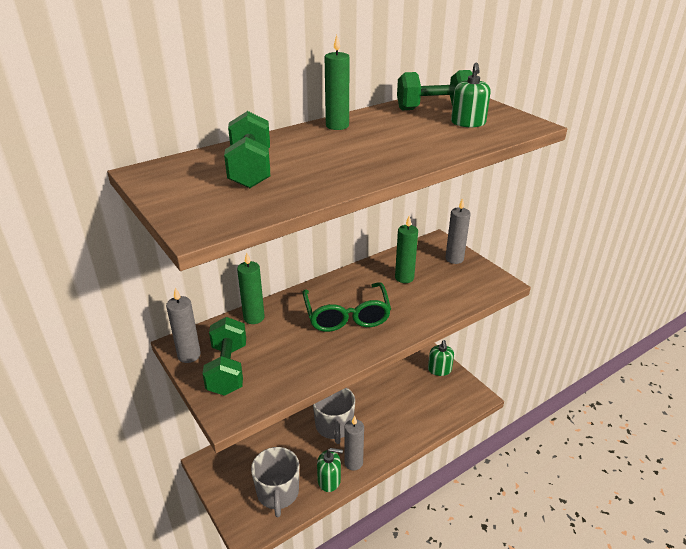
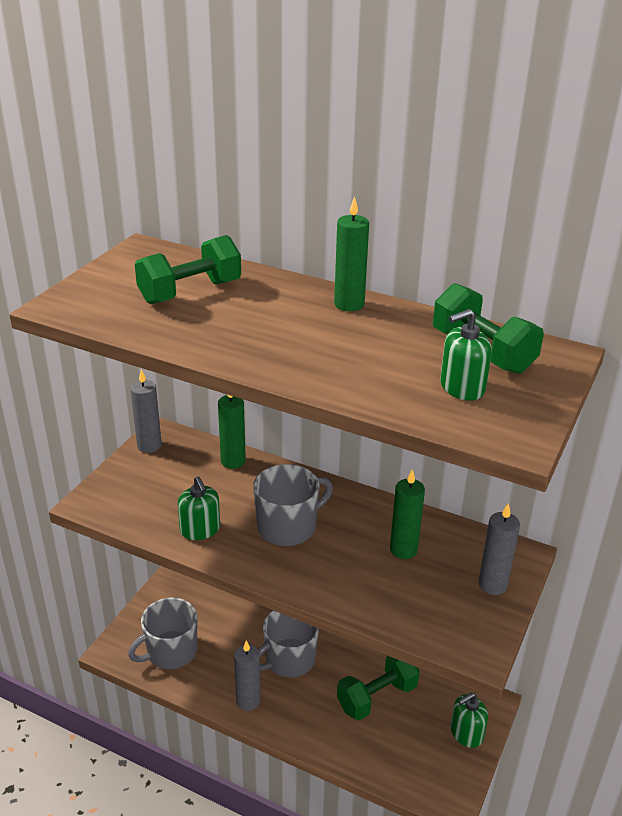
camera: 60 degrees right, 0 degrees up
green dumbbell [202,317,246,396] -> green dumbbell moved to [337,656,420,720]
green glasses [303,282,391,332] -> grey mug [253,464,333,546]
green soap dispenser [317,448,343,492] -> green soap dispenser moved to [178,477,220,540]

